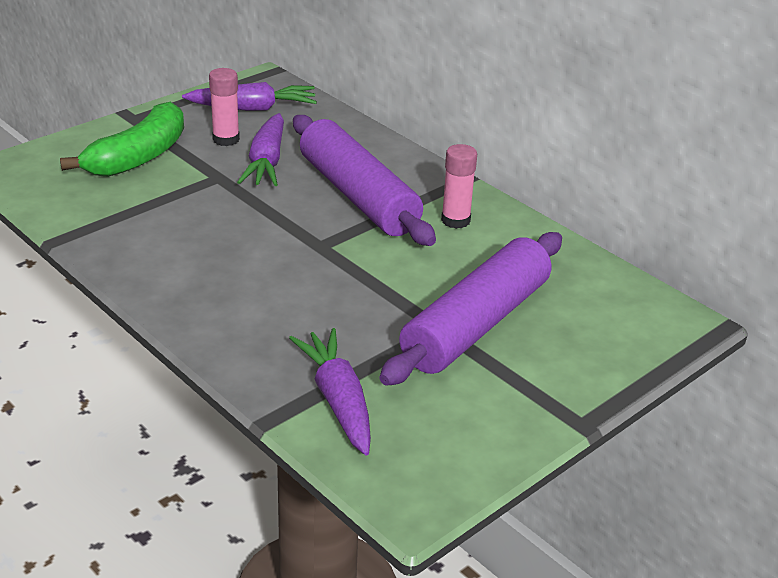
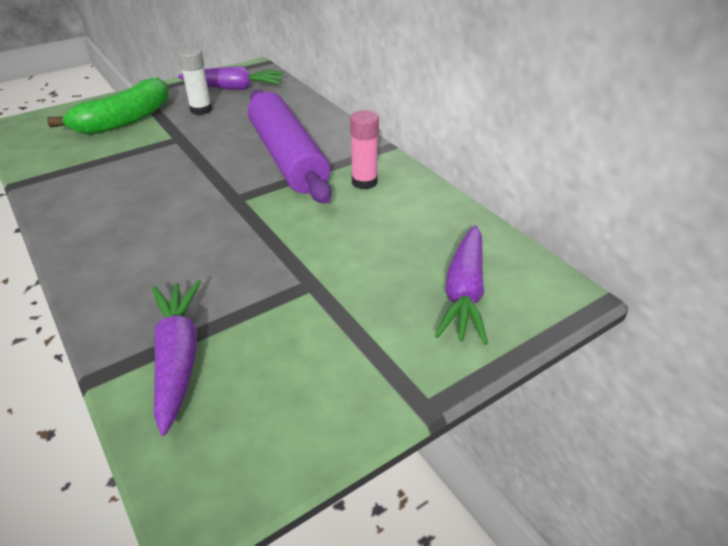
camera: 10 degrees right, 5 degrees up
pink glue stick [209,68,240,146] -> white glue stick [178,47,212,115]
purple carrot [237,113,284,186] -> purple carrot moved to [435,225,488,345]
purple rolling pin [380,232,562,386] -> none

